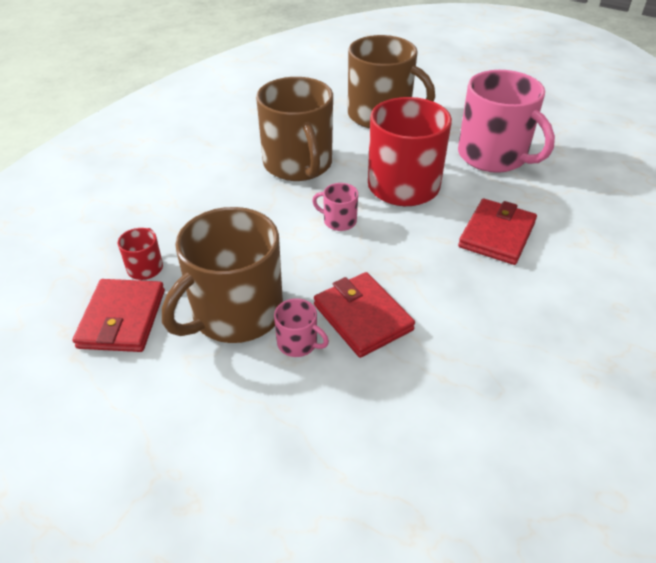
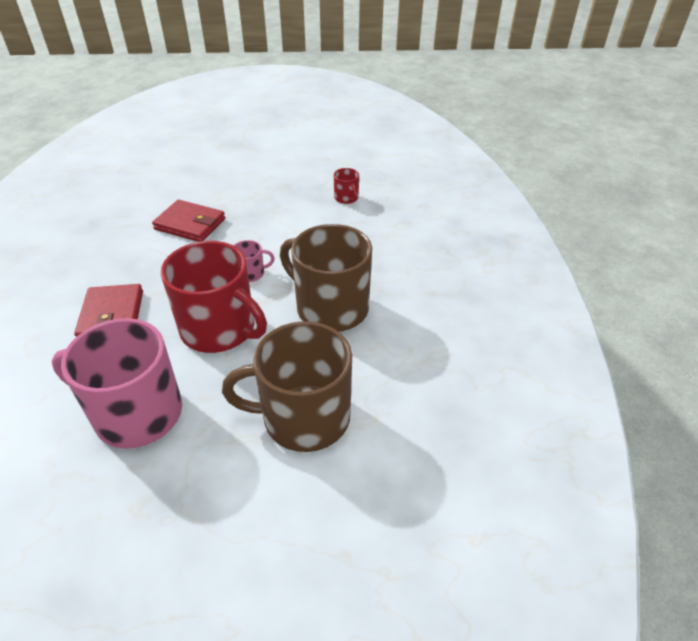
camera: 145 degrees right, 0 degrees up
red wallet [73,279,165,352] -> none
brown mug [162,207,283,343] -> none
pink mug [274,298,329,357] -> none

